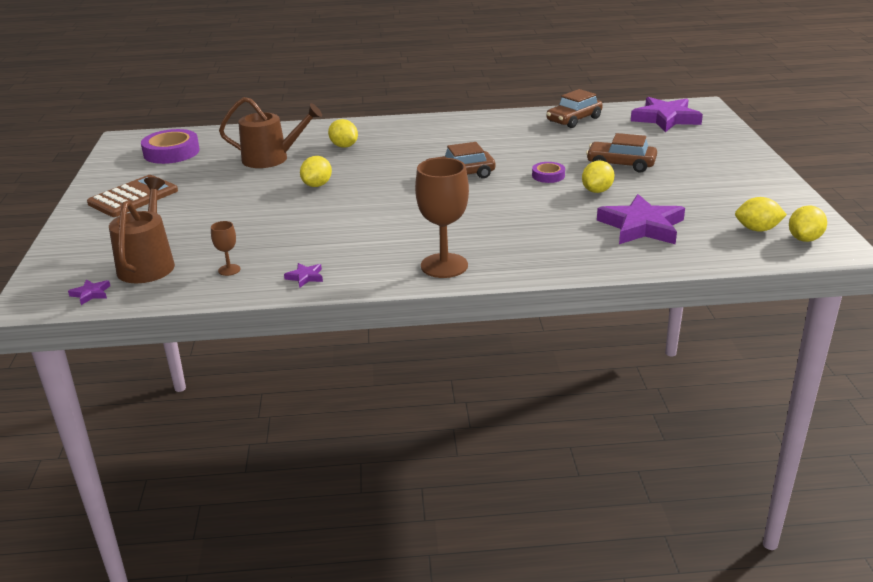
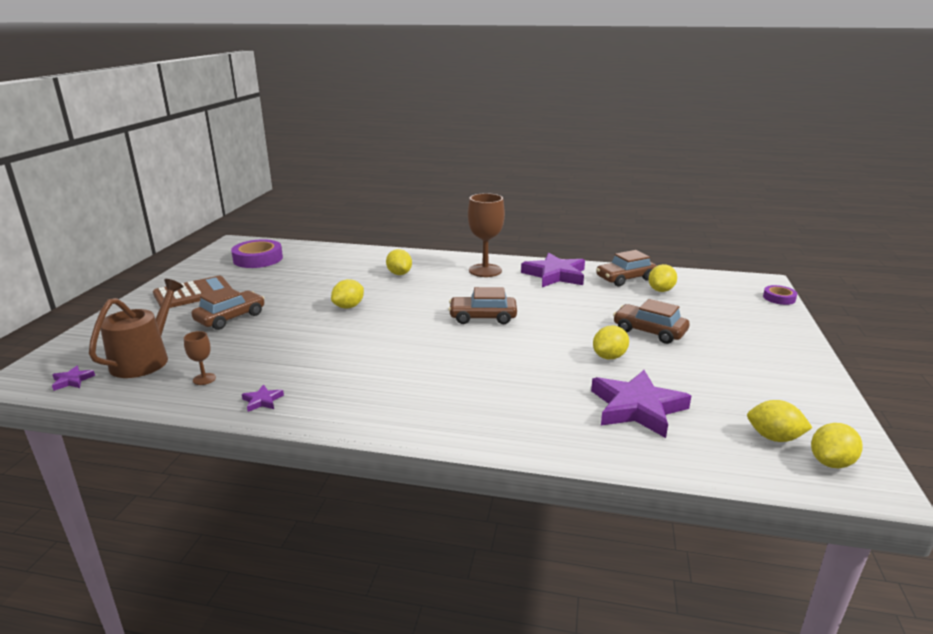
camera: 15 degrees right, 5 degrees down
brown watering can [219,97,322,168] -> none
brown goblet [415,158,469,278] -> brown goblet moved to [468,193,505,277]
purple tape [532,162,565,183] -> purple tape moved to [763,285,797,305]
purple star [631,97,703,132] -> purple star moved to [521,253,585,287]
none -> brown car [191,287,265,330]
none -> yellow lemon [649,264,677,292]

